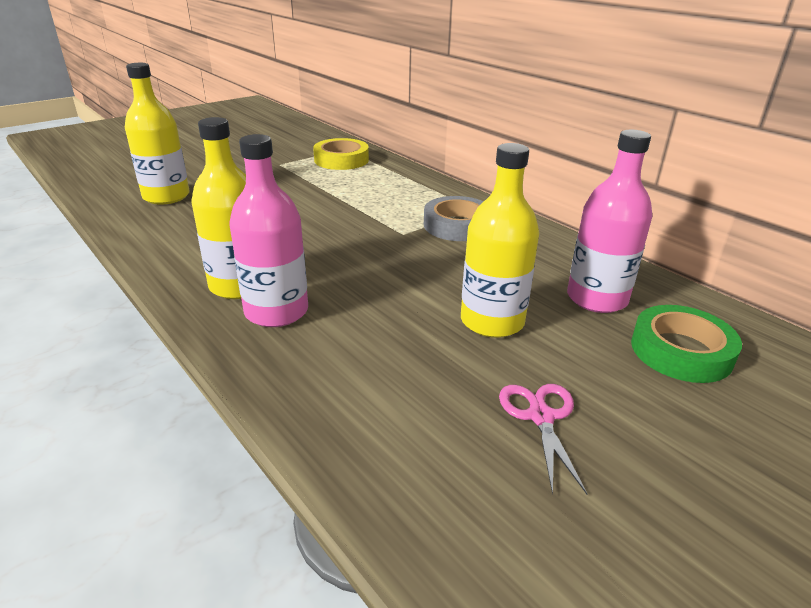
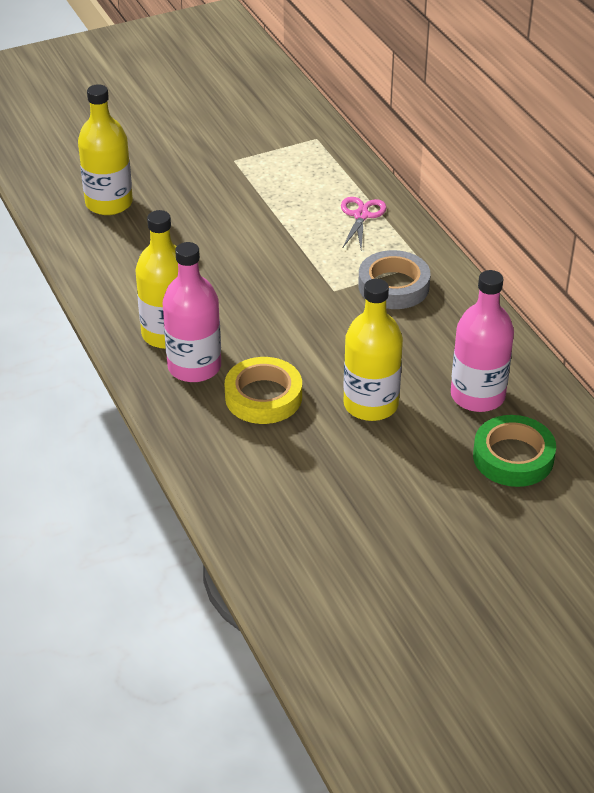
camera: 15 degrees right, 10 degrees up
yellow tape [313,138,369,170] -> yellow tape moved to [225,357,302,424]
pink scissors [499,384,587,495] -> pink scissors moved to [341,197,387,249]

